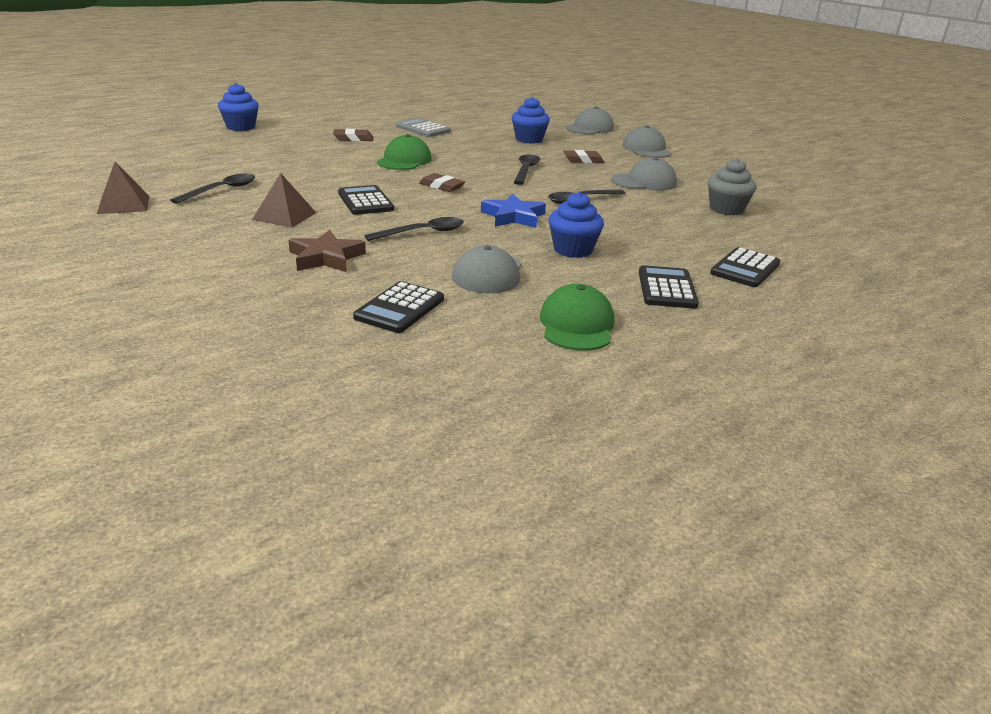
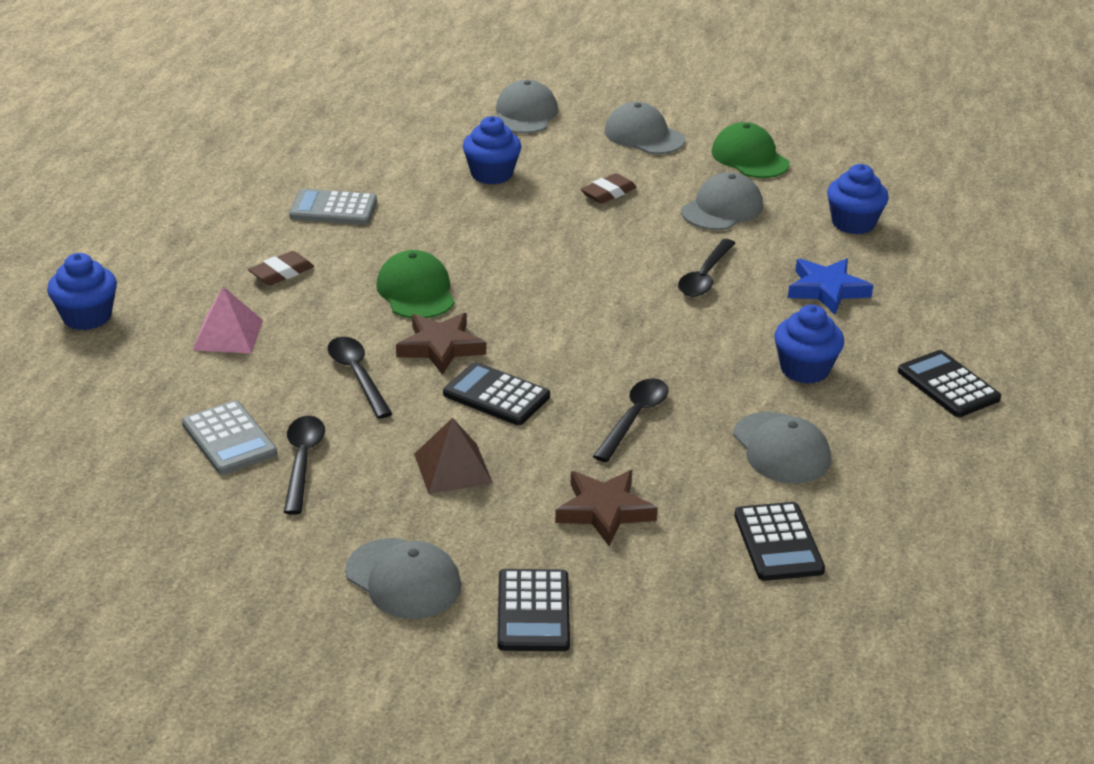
camera: 35 degrees left, 5 degrees up
brown pyramid [97,162,149,214] -> none
brown eraser [419,173,465,192] -> none
blue star [481,194,546,228] -> blue star moved to [788,258,873,314]
black spoon [514,154,540,185] -> black spoon moved to [328,337,392,419]
green cap [540,284,614,351] -> green cap moved to [711,122,790,178]
grey cupcake [708,158,756,215] -> blue cupcake [827,164,889,234]
black calculator [710,247,780,287] -> black calculator moved to [497,569,570,651]
none -> grey calculator [182,400,277,475]
none -> pink pyramid [193,287,263,354]
none -> grey cap [345,538,461,619]
none -> brown star [396,313,486,375]

